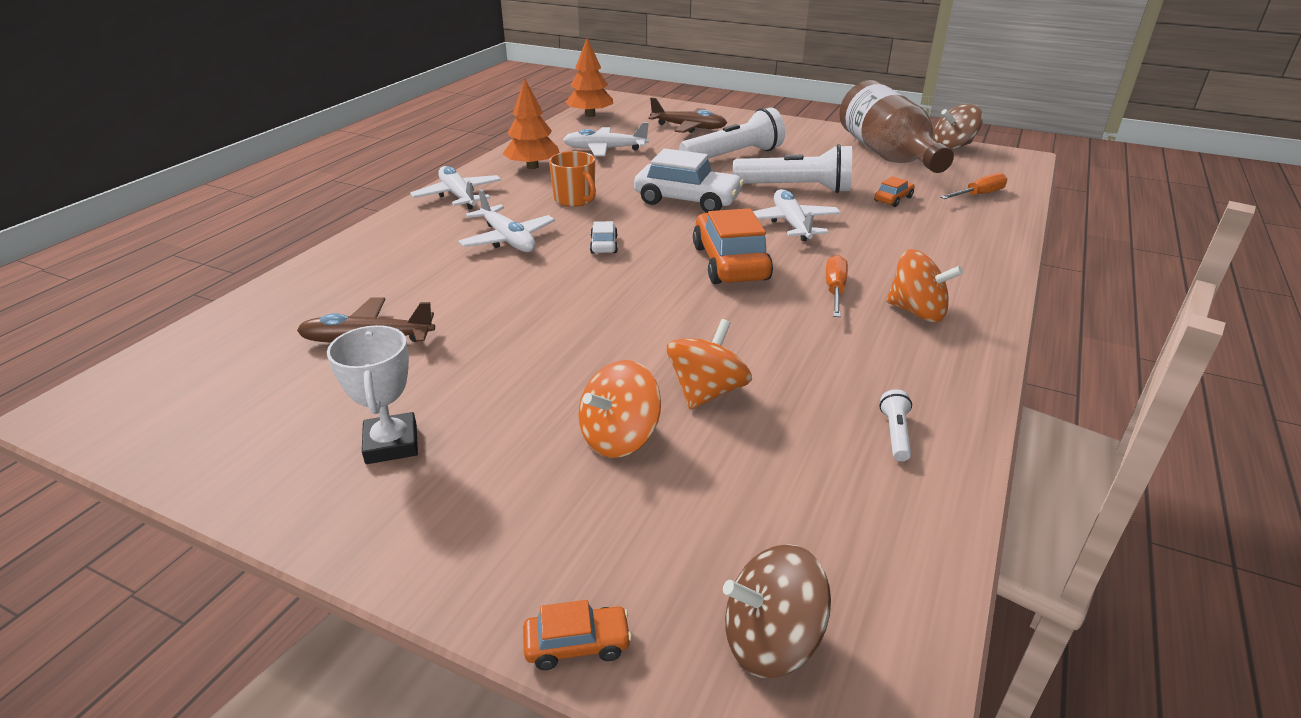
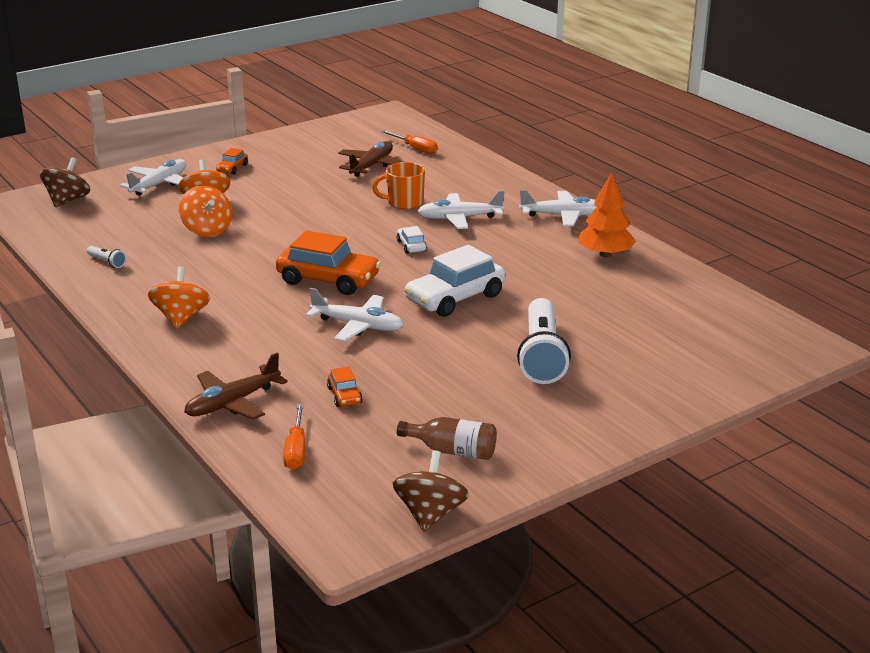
camera: 120 degrees right, 5 degrees down
white trophy [327,325,418,464] -> none
orange car [523,600,632,670] -> orange car moved to [216,148,248,174]
orange mug [549,151,596,207] -> orange mug moved to [372,162,425,209]
white plane [563,122,649,156] -> white plane moved to [120,159,186,196]
orange tree [565,38,613,117] -> none
white car [590,221,618,254] -> white car turned 135 degrees counterclockwise [397,226,427,254]
brown plane [648,97,727,133] -> brown plane moved to [184,353,288,419]
white flashlight [733,144,852,193] -> none
orange screwdriver [826,255,848,317] -> orange screwdriver moved to [381,130,438,154]
brown bottle [839,80,954,173] -> brown bottle [397,417,497,460], size x0.46
orange spinning top [886,249,963,322] -> orange spinning top turned 120 degrees clockwise [148,267,210,328]

